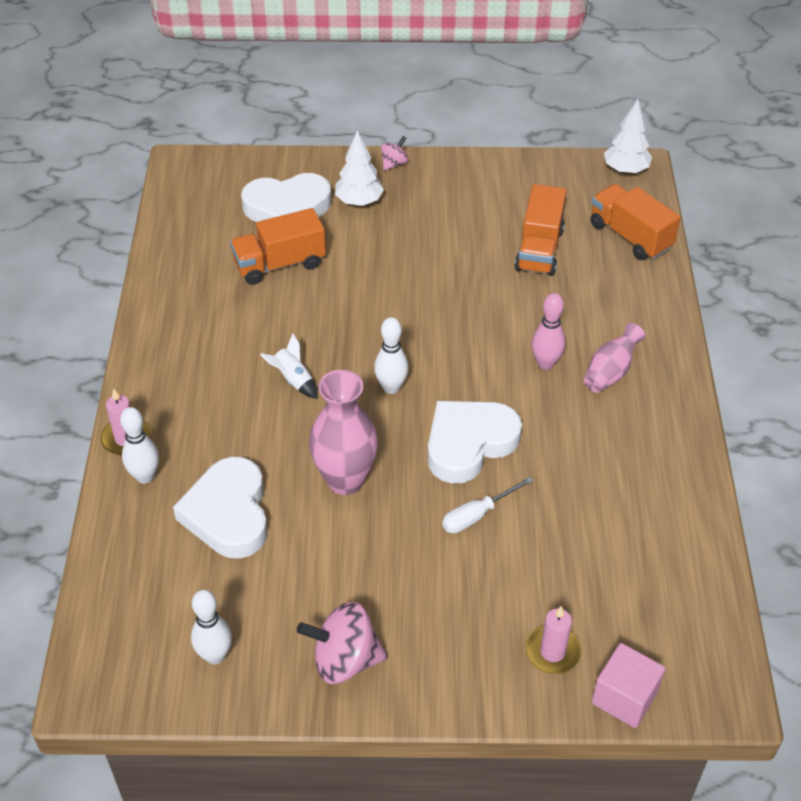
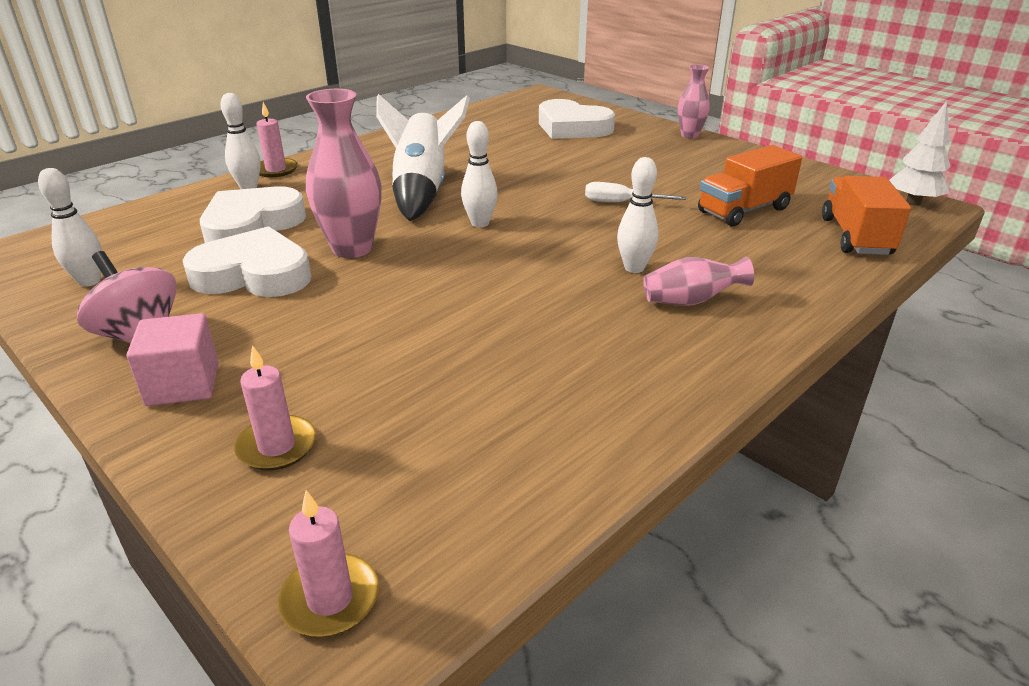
camera: 45 degrees right, 15 degrees down
orange truck [230,208,326,285] -> none
white rocket [260,333,318,399] -> white rocket [376,94,470,221], size x2.25
white tree [335,130,384,206] -> none
pink spinning top [381,136,408,171] -> pink vase [678,64,710,139]
white heart [428,401,522,484] -> white heart moved to [182,226,311,297]
white screwdriver [442,476,534,533] -> white screwdriver moved to [585,182,686,202]
pink bowling pin [532,293,565,370] -> white bowling pin [617,157,659,273]
pink cube [592,643,665,728] -> pink cube moved to [127,313,219,406]
none -> pink candle [278,490,379,637]

